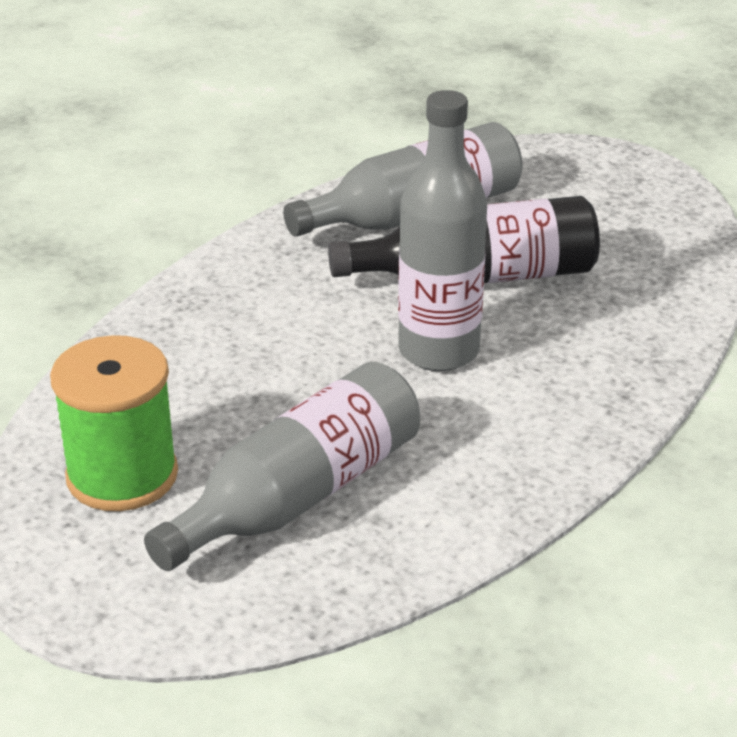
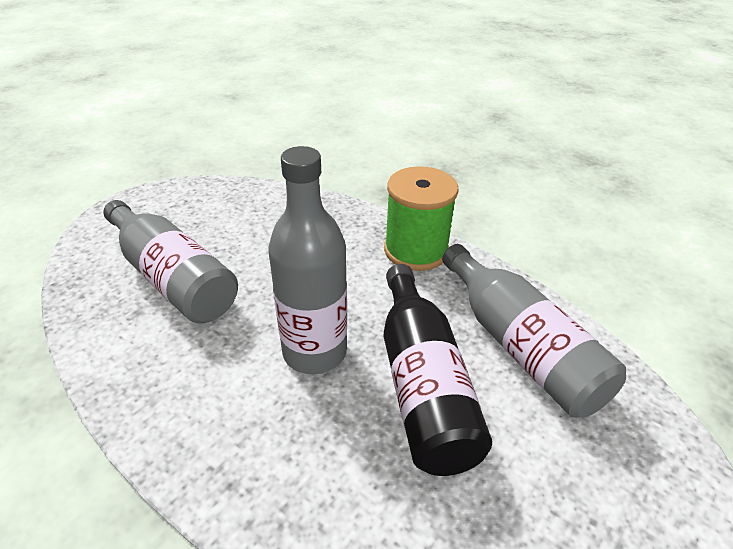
camera: 90 degrees right, 5 degrees up
green spool [50,335,178,511] -> green spool moved to [384,166,459,271]

